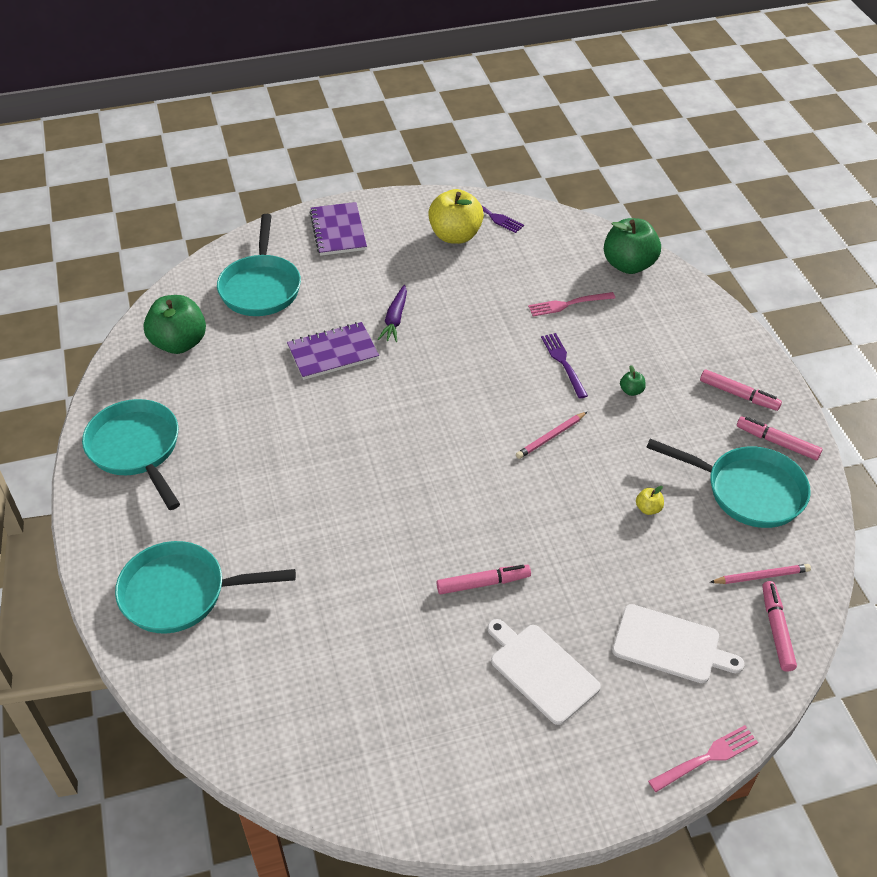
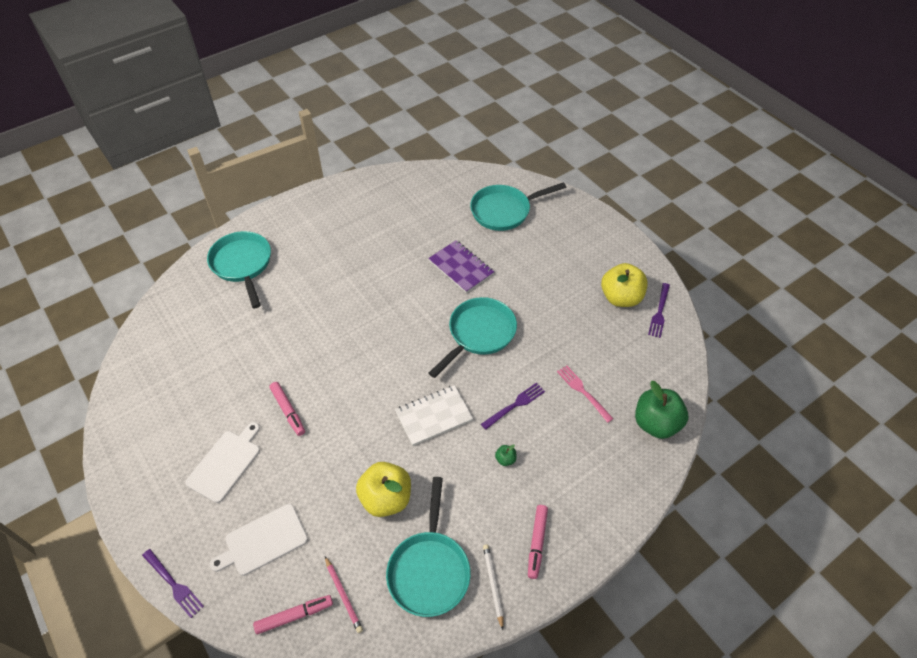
camera: 70 degrees right, 5 degrees up
turquoise pan [82,399,180,510] -> turquoise pan moved to [429,297,517,378]
green apple [144,295,206,354] -> none
purple notebook [310,202,367,256] -> none
purple carrot [378,285,407,342] -> none
pink pencil [516,412,587,459] -> white notebook [395,385,473,446]
white cutting board [612,604,744,683] -> white cutting board turned 60 degrees clockwise [210,504,308,576]
yellow apple [636,486,664,515] -> yellow apple [356,462,411,517], size x2.44
pink fork [648,725,758,792] -> purple fork [142,549,204,618]
pink marker [737,417,822,460] -> white pencil [483,544,503,630]

